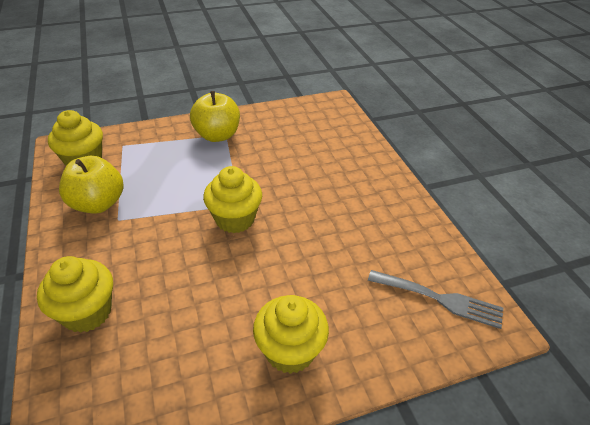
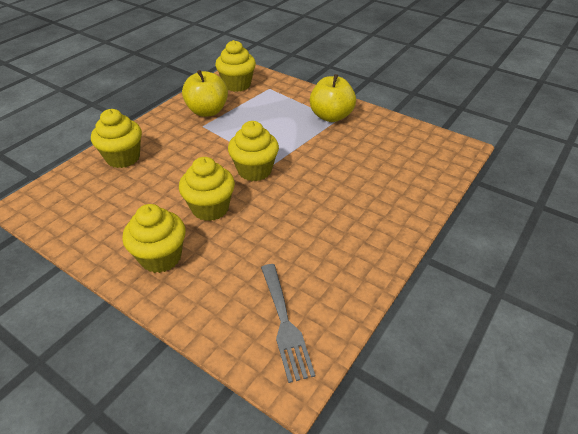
camera: 55 degrees right, 0 degrees up
none -> yellow cupcake [179,157,235,221]

